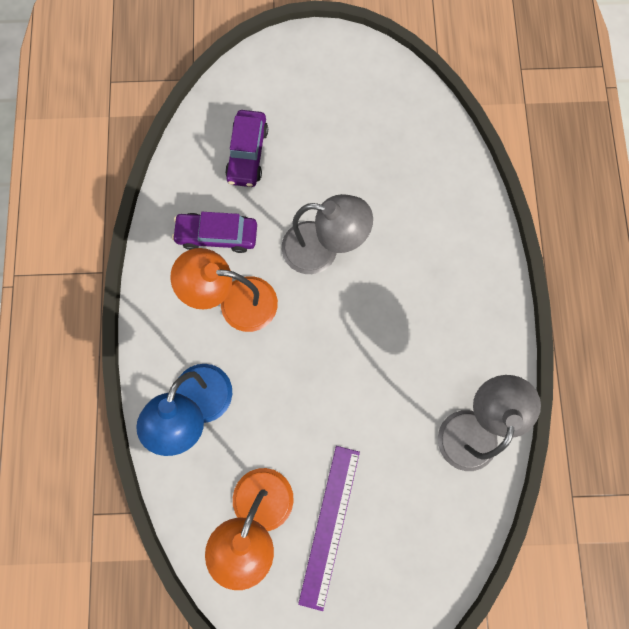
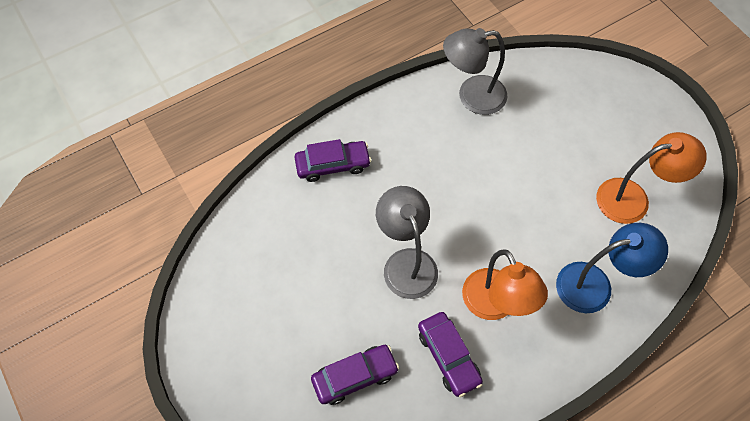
camera: 120 degrees left, 15 degrees down
purple ruler [298,446,360,611] -> none
none -> purple car [294,139,371,182]

